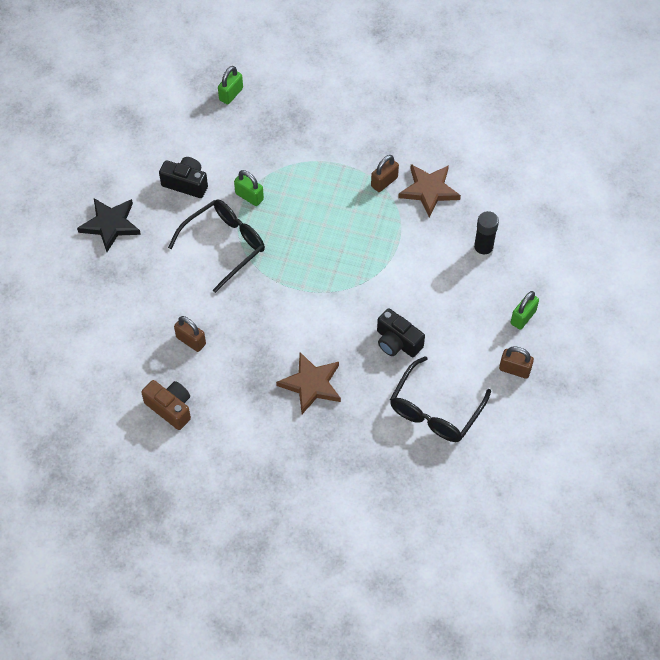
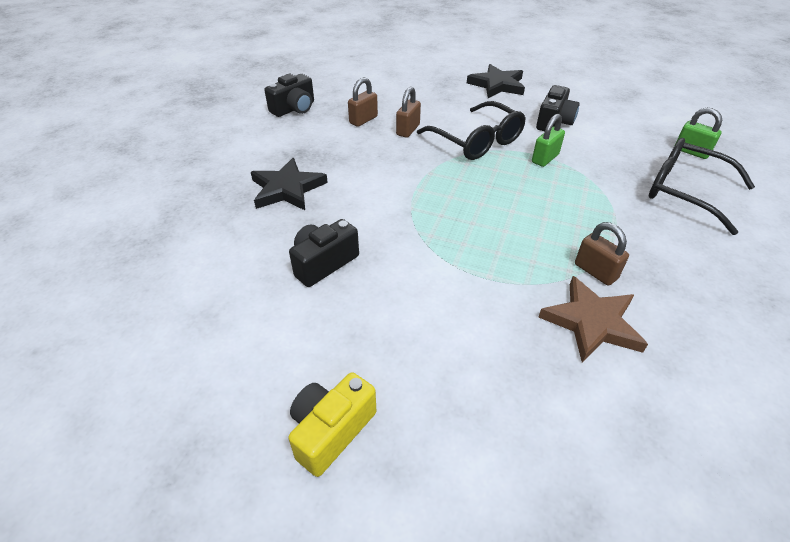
camera: 95 degrees right, 15 degrees down
brown camera [141,380,191,430] -> black camera [264,74,314,117]
brown star [276,352,341,414] -> black star [251,158,328,210]
black glasses [390,356,491,442] -> black glasses moved to [649,138,755,235]
black glue stick [473,211,499,258] -> none
brown padlock [499,347,534,379] -> brown padlock moved to [396,87,421,138]
green padlock [511,291,539,330] -> yellow camera [288,372,376,477]

